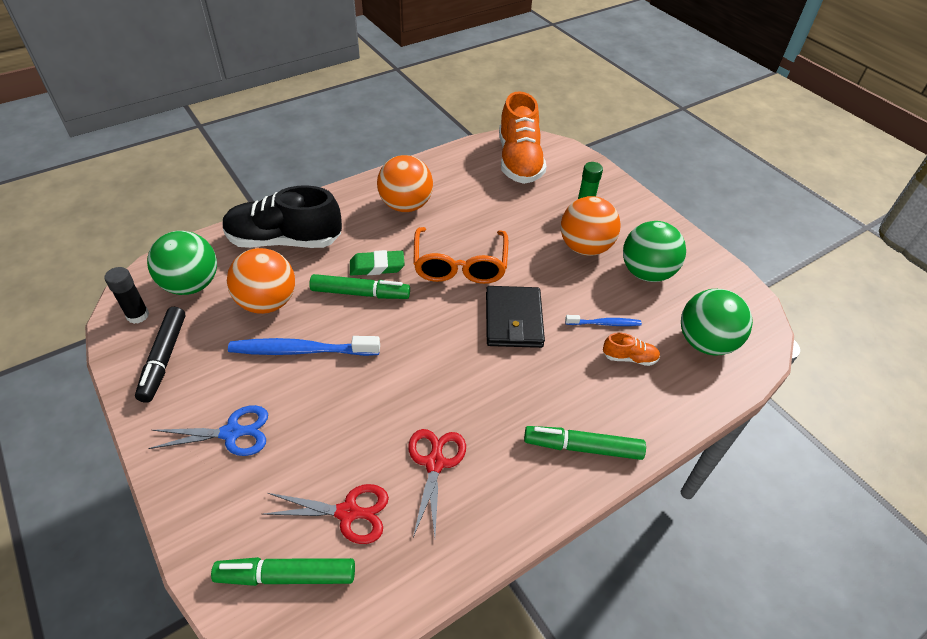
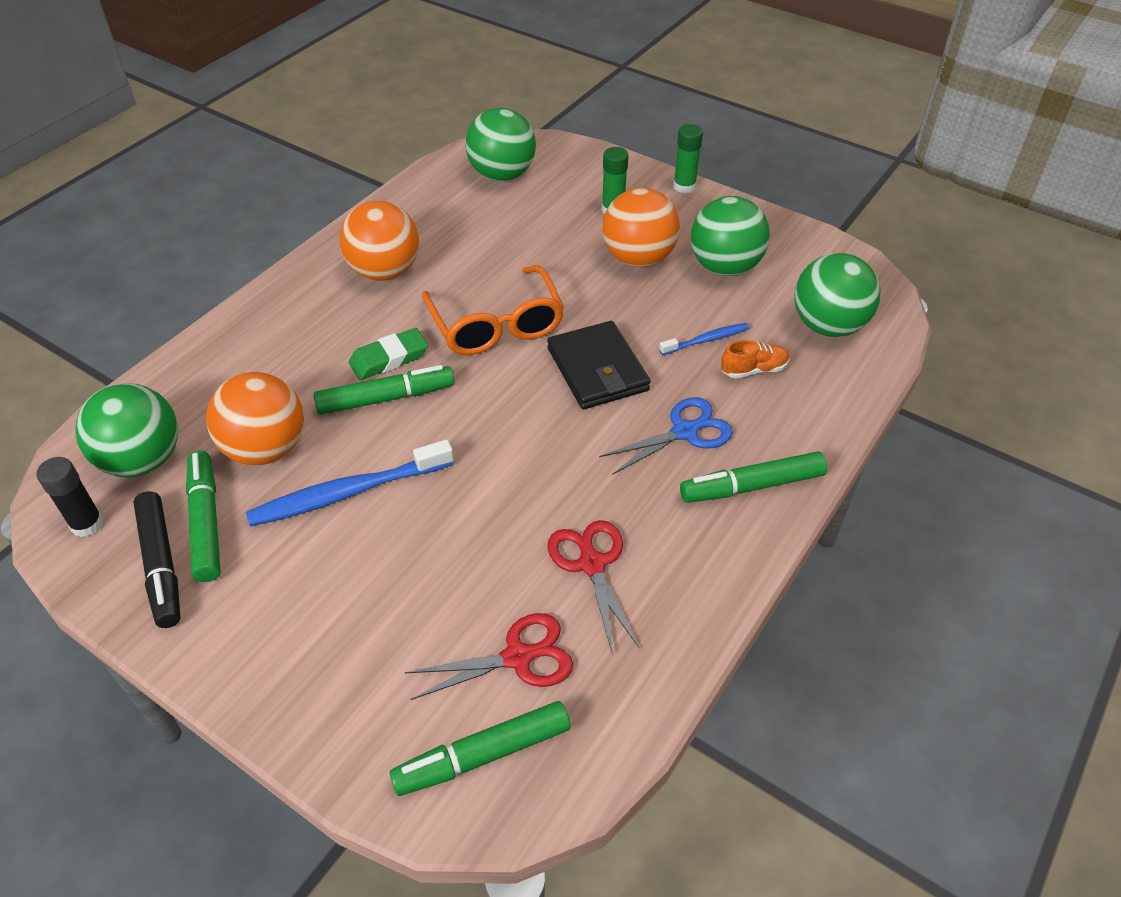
camera: 20 degrees left, 0 degrees up
blue scissors [148,405,268,456] -> blue scissors moved to [599,397,733,475]
black shoe [223,185,342,248] -> none
orange shoe [499,91,546,184] -> green ball [465,108,536,181]
none -> green marker [186,450,221,582]
none -> green glue stick [673,124,703,193]

